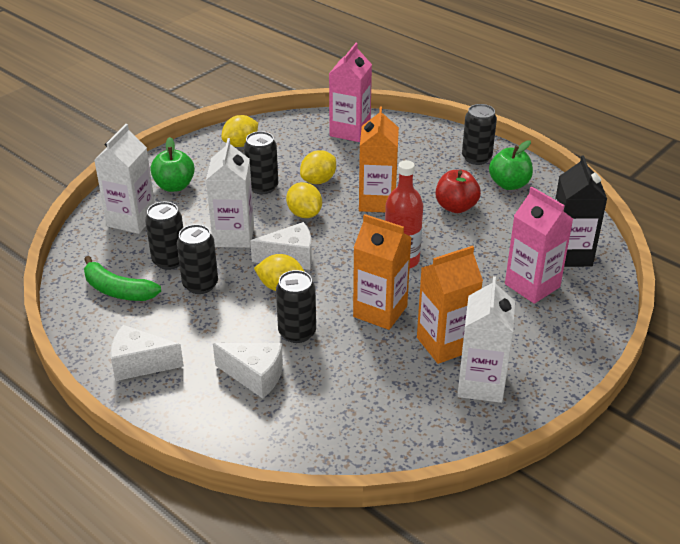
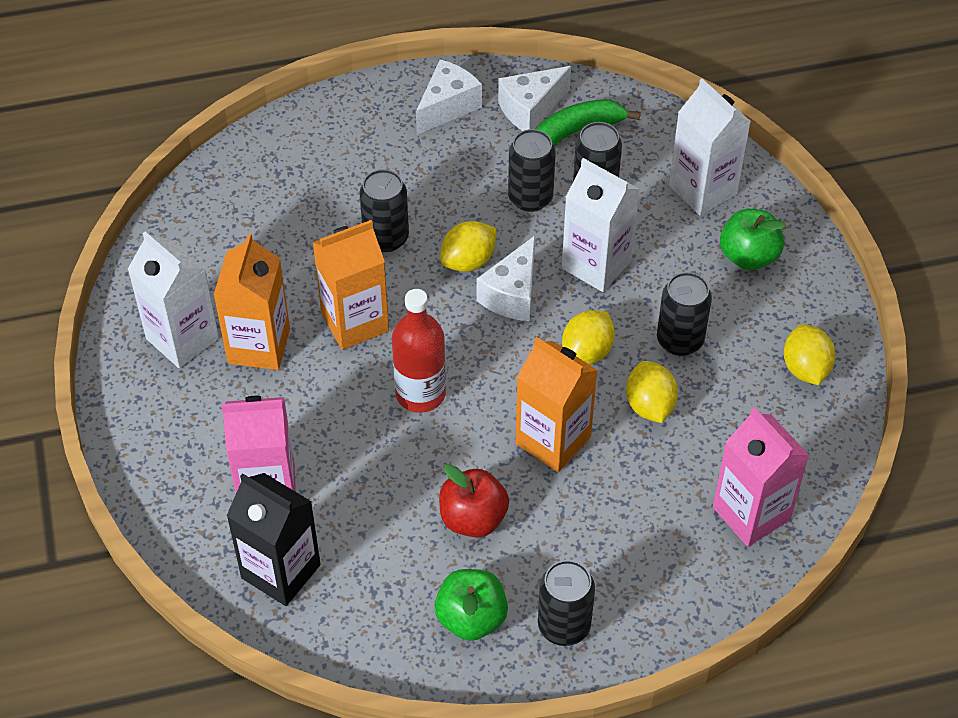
camera: 125 degrees right, 15 degrees up
white cheese [213,343,283,399] -> white cheese moved to [498,66,571,131]
yellow lemon [286,182,322,218] -> yellow lemon turned 60 degrees counterclockwise [562,310,615,365]

